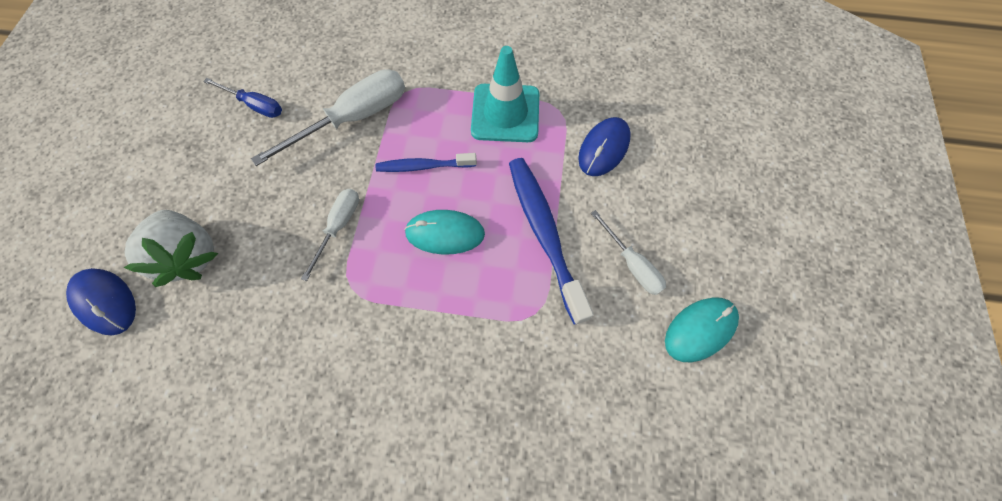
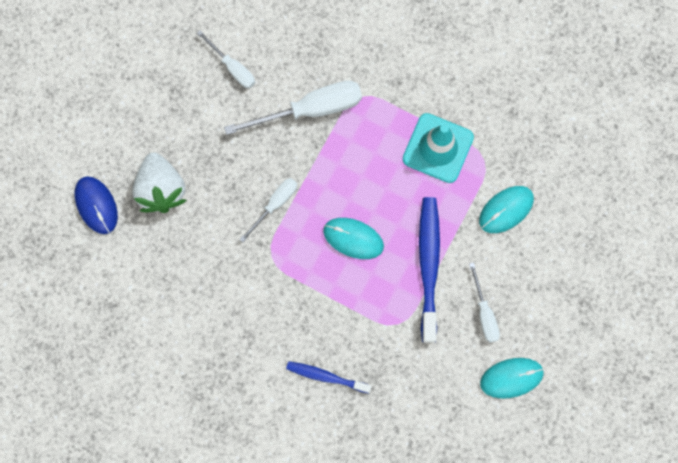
camera: 20 degrees right, 10 degrees up
blue screwdriver [203,78,282,118] -> white screwdriver [197,30,255,88]
blue toothbrush [376,153,477,172] -> blue toothbrush moved to [286,361,372,393]
blue mouse [578,117,631,176] -> turquoise mouse [479,186,534,233]

